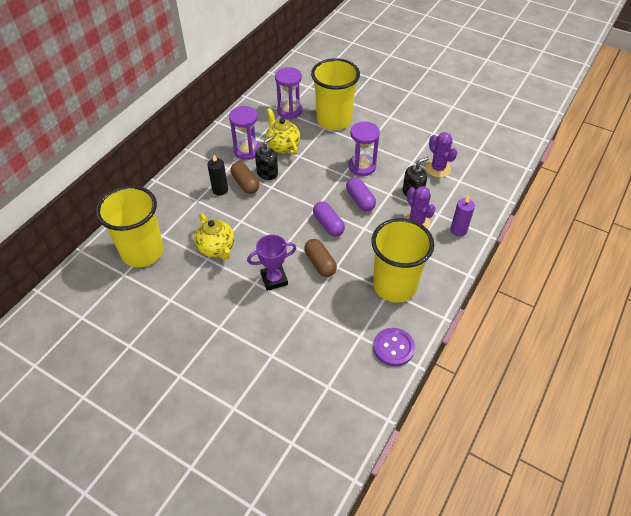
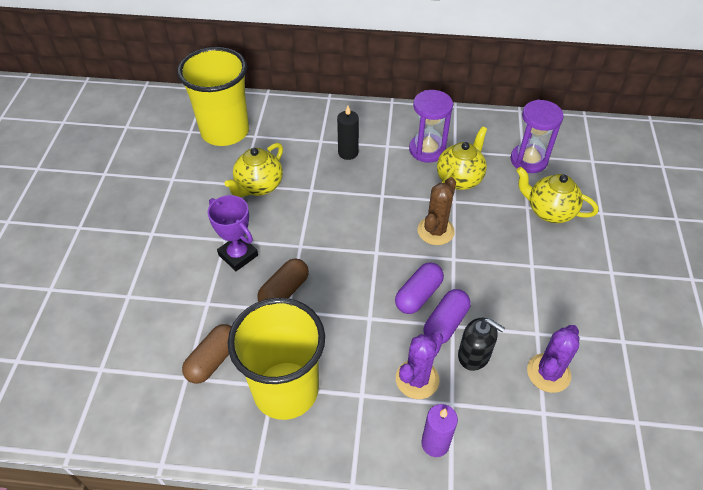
camera: 65 degrees right, 0 degrees up
brown capsule [231,162,259,194] -> brown capsule moved to [182,324,232,384]
black soap dispenser [255,136,278,180] -> none
yellow cup [311,58,360,130] -> yellow teapot [516,167,599,223]
purple capsule [313,201,345,237] -> purple capsule moved to [423,289,470,344]
purple hourglass [348,122,380,176] -> none
purple button [373,328,415,366] -> none
none -> brown cactus [417,177,456,245]

